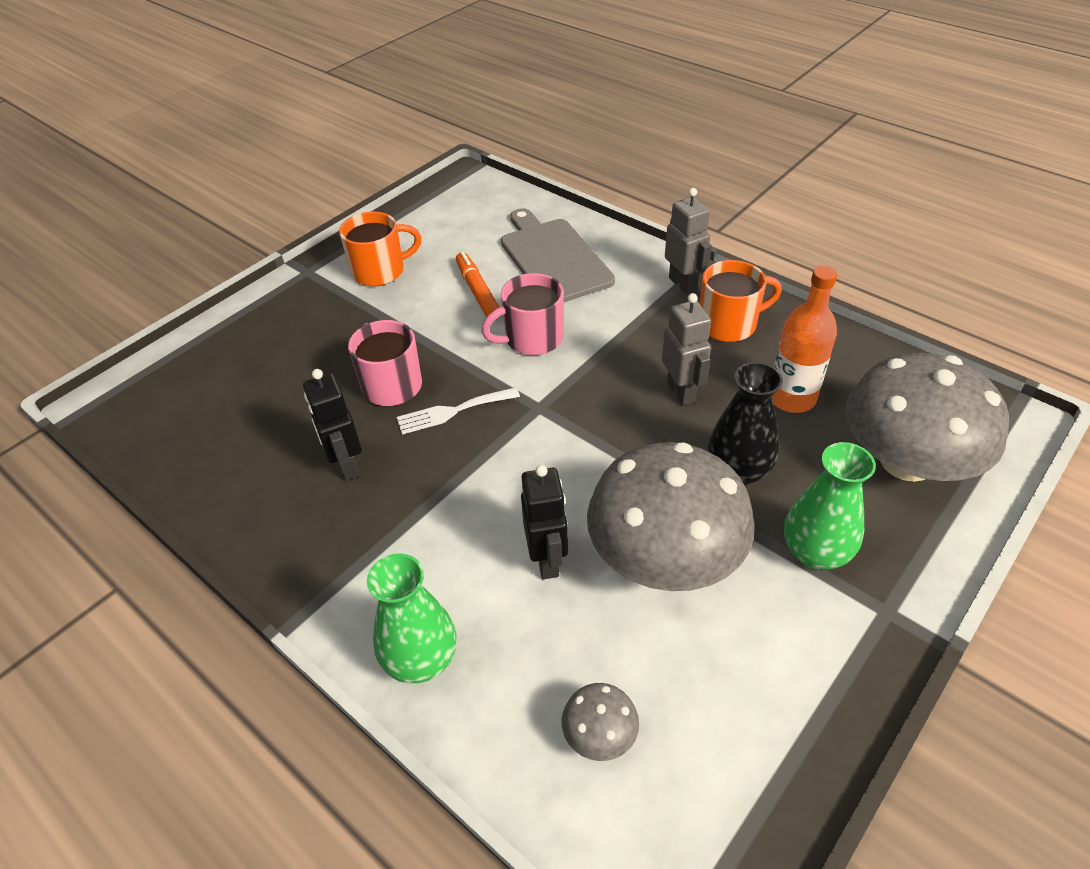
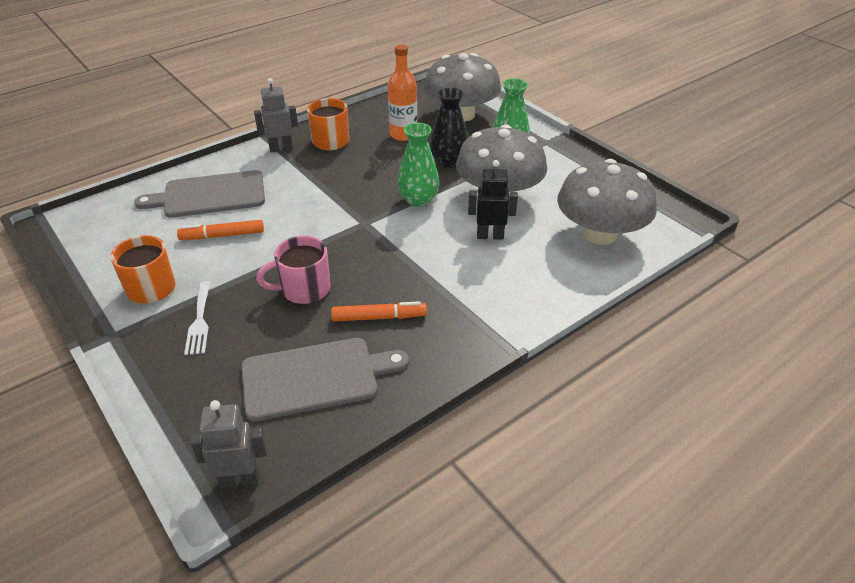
camera: 80 degrees left, 5 degrees down
black robot [303,369,362,481] -> orange marker [331,301,427,322]
green vase [367,553,456,684] -> green vase moved to [397,123,439,207]
white fork [397,387,520,435] -> white fork moved to [184,281,211,355]
pink mug [481,273,564,355] -> none
grey mushroom [561,683,639,761] -> grey mushroom [557,159,657,245], size x2.43
grey robot [662,293,711,406] -> grey robot moved to [190,400,267,488]
none -> grey cutting board [241,338,409,421]

